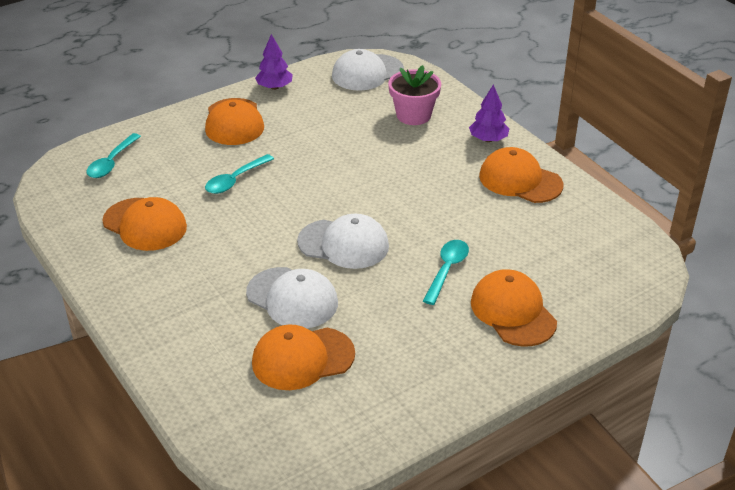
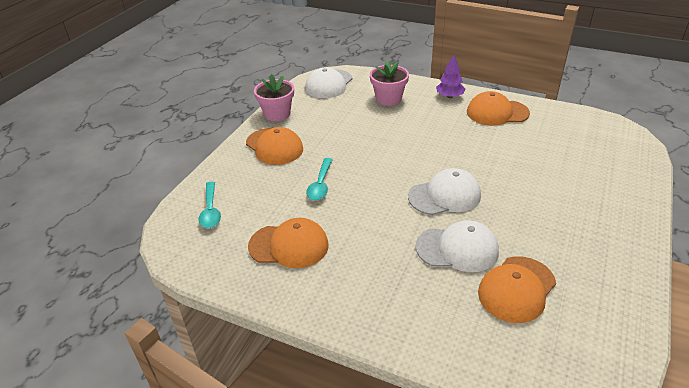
camera: 30 degrees left, 0 degrees up
purple tree [255,34,293,90] -> pink flower pot [254,74,294,121]
turquoise spoon [423,240,469,305] -> none
orange cap [471,269,557,347] -> none

